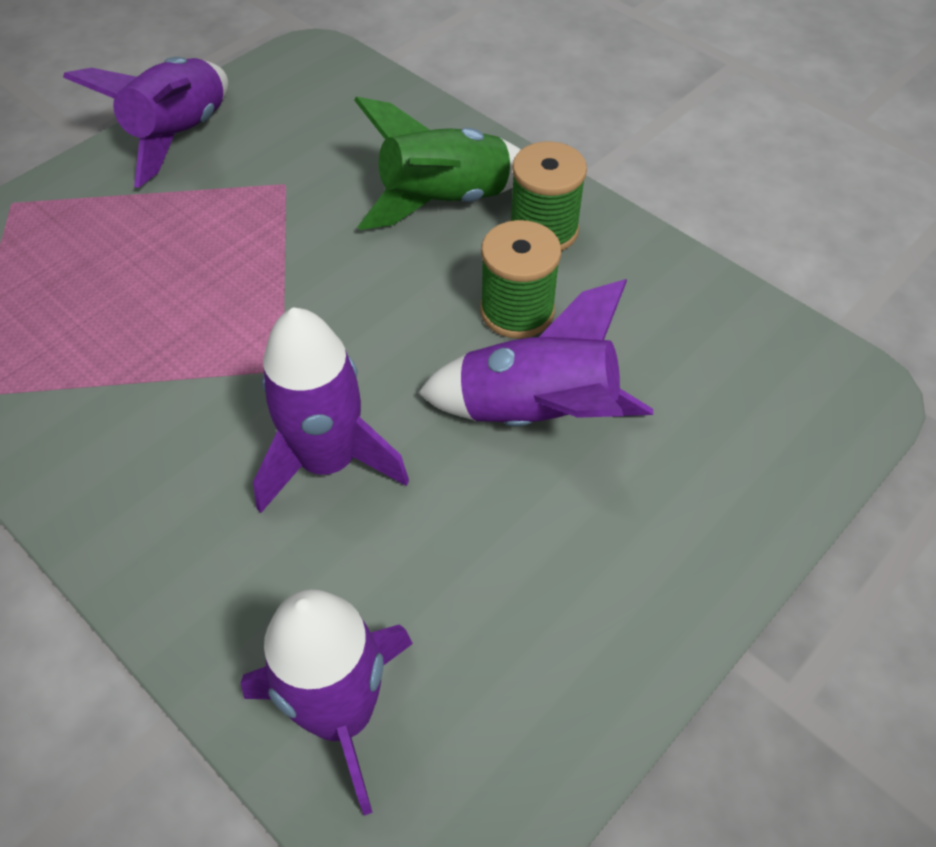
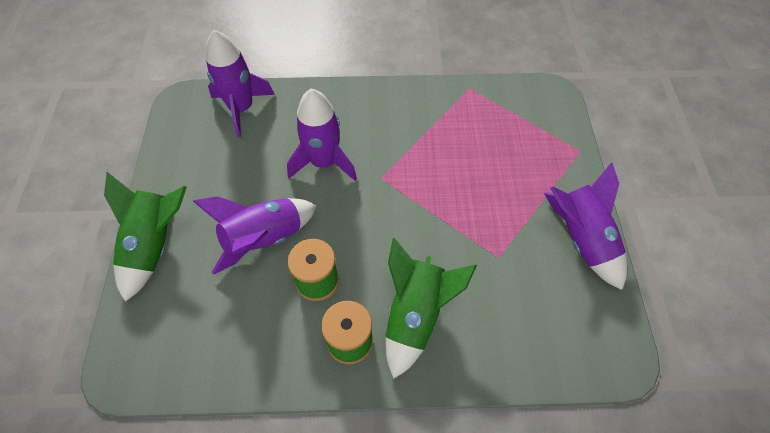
camera: 135 degrees right, 5 degrees up
none -> green rocket [104,172,187,302]

